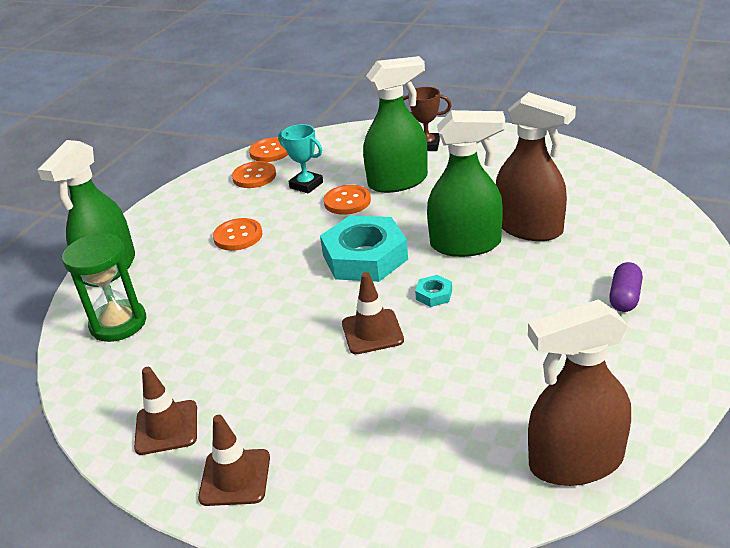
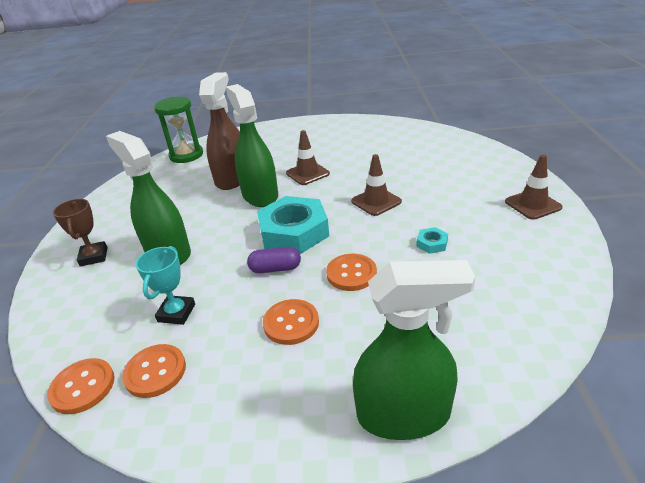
camera: 115 degrees left, 0 degrees up
green hourglass [62,233,146,342] -> green hourglass moved to [154,97,203,163]
brown traffic cone [134,367,197,455] -> brown traffic cone moved to [286,130,330,185]
orange button [324,185,371,215] -> orange button moved to [326,254,377,291]
turquoise nut [415,275,452,307] -> turquoise nut moved to [416,227,448,254]
brown spray bottle [528,299,631,486] -> none
purple capsule [609,262,643,312] -> purple capsule moved to [247,247,301,273]

